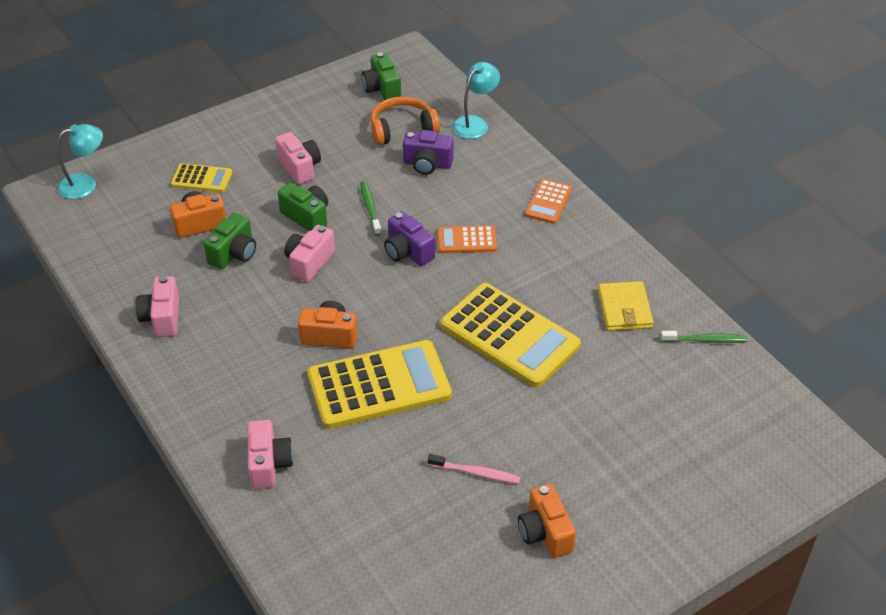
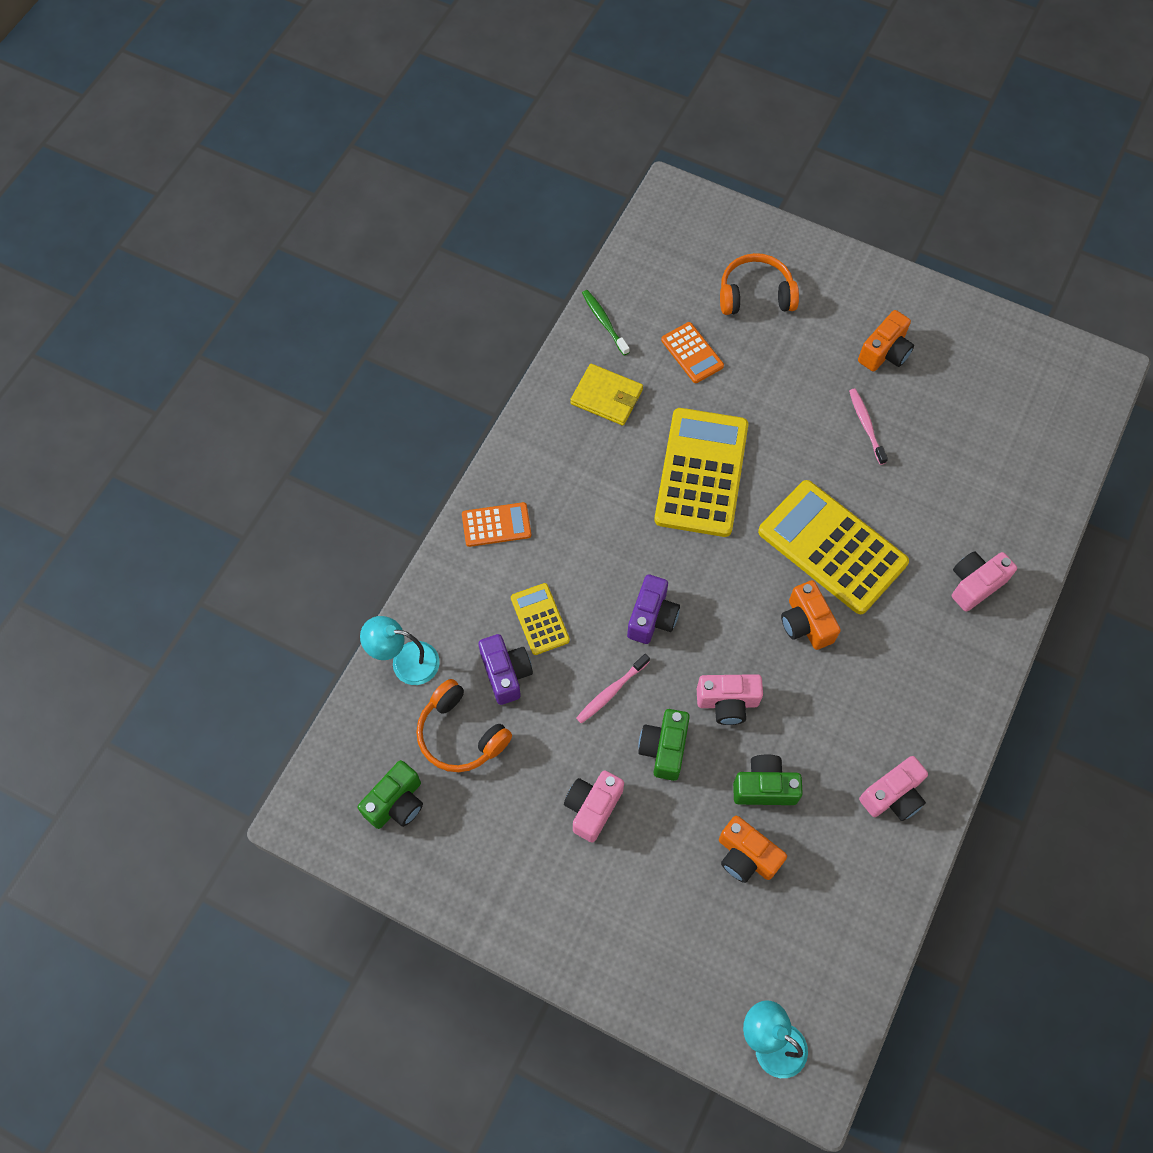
camera: 120 degrees left, 20 degrees up
yellow calculator [171,163,232,192] -> yellow calculator moved to [511,583,570,655]
green toothbrush [360,181,381,236] -> pink toothbrush [576,654,650,724]
orange calculator [437,225,497,253] -> orange calculator moved to [661,322,724,383]
yellow wallet [598,281,654,331] -> yellow wallet turned 60 degrees clockwise [570,364,643,425]
none -> orange headphones [720,253,799,315]

